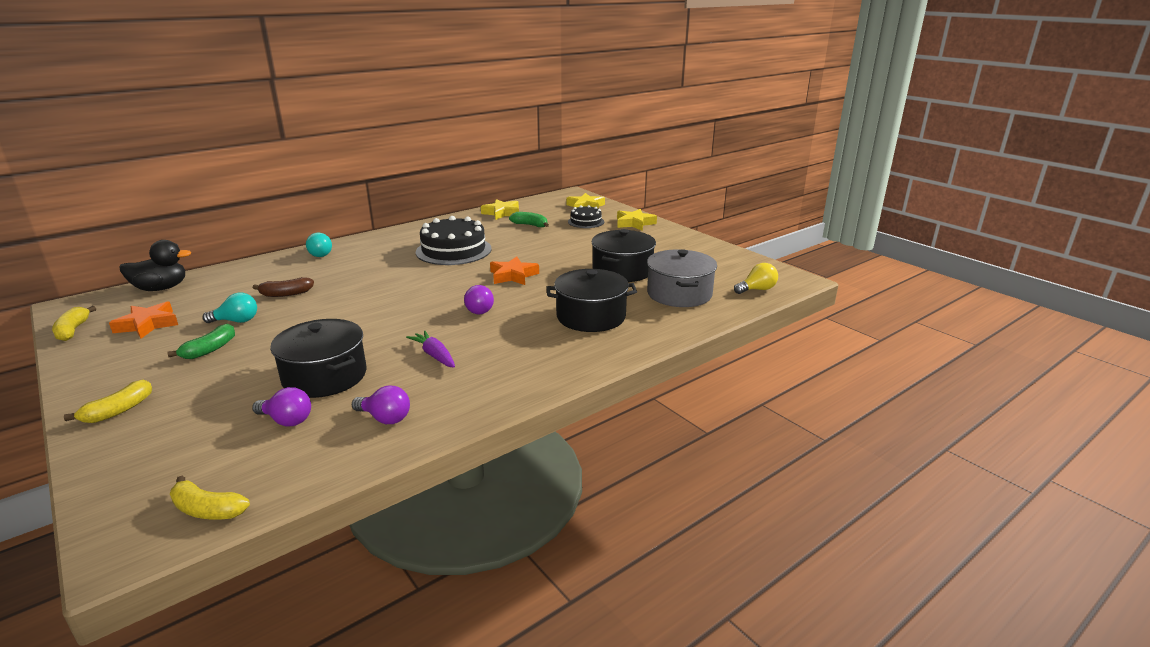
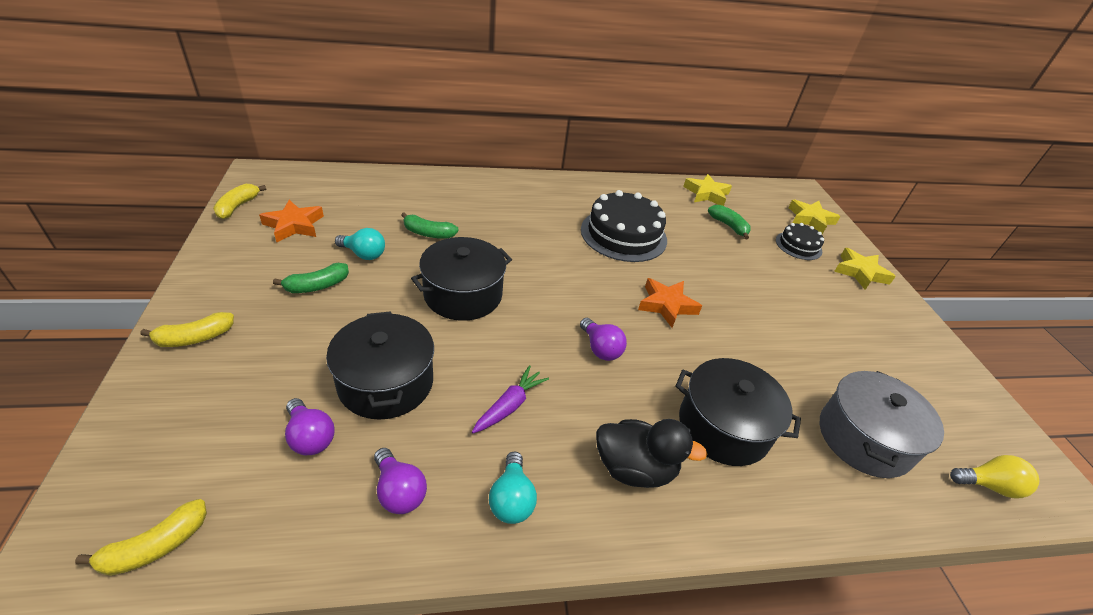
camera: 25 degrees right, 15 degrees up
black duck [119,240,191,291] -> black duck moved to [596,419,708,488]
yellow banana [170,476,250,520] -> yellow banana turned 90 degrees counterclockwise [75,499,207,576]
brown banana [253,277,314,297] -> green banana [401,212,459,239]
turquoise light bulb [306,233,332,257] -> turquoise light bulb moved to [489,452,537,524]
purple carrot [406,330,455,368] -> purple carrot turned 45 degrees clockwise [472,365,549,433]
purple light bulb [464,285,494,314] -> purple light bulb turned 60 degrees counterclockwise [580,318,627,361]
black pot [591,229,656,282] -> black pot moved to [411,237,512,321]

